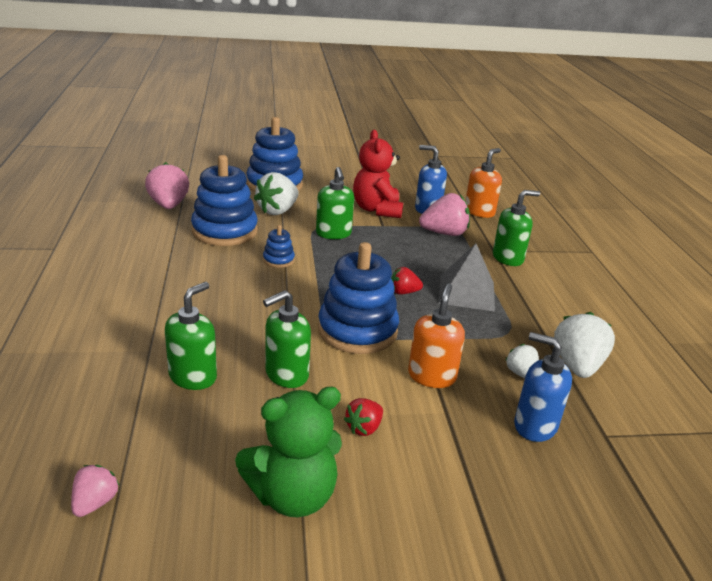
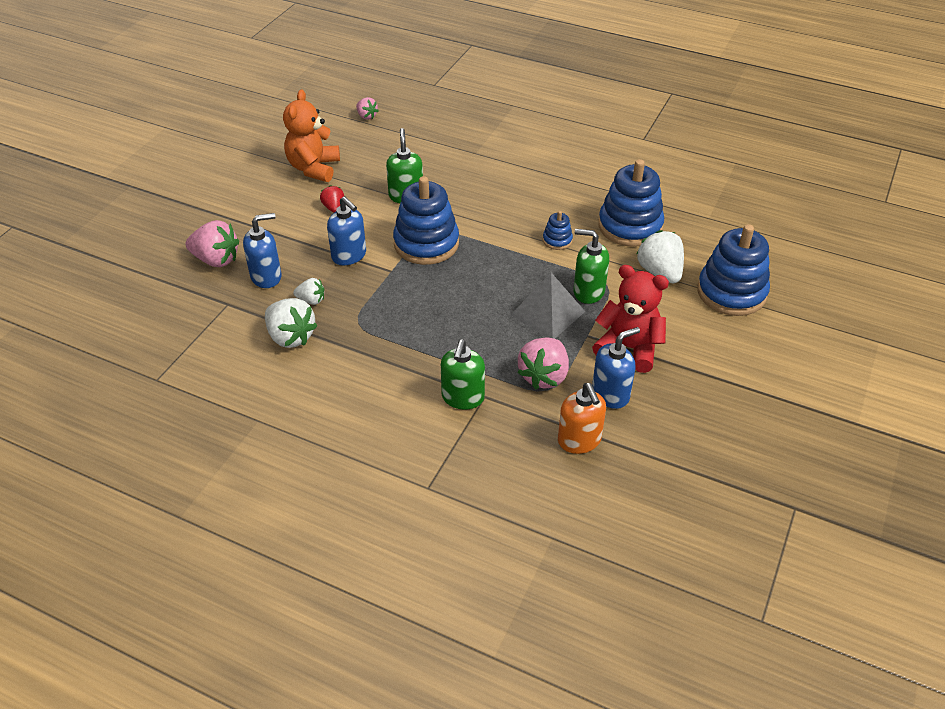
camera: 125 degrees right, 15 degrees up
pink strawberry [145,162,189,209] -> pink strawberry moved to [186,220,239,267]
green soap dispenser [165,282,217,390] -> none
green teddy bear [235,387,342,517] -> orange teddy bear [283,90,340,182]
red strawberry [391,267,423,295] -> none
orange soap dispenser [408,283,465,388] -> blue soap dispenser [327,196,366,265]
grey pyramid [438,244,495,311] -> grey pyramid moved to [510,273,585,339]

